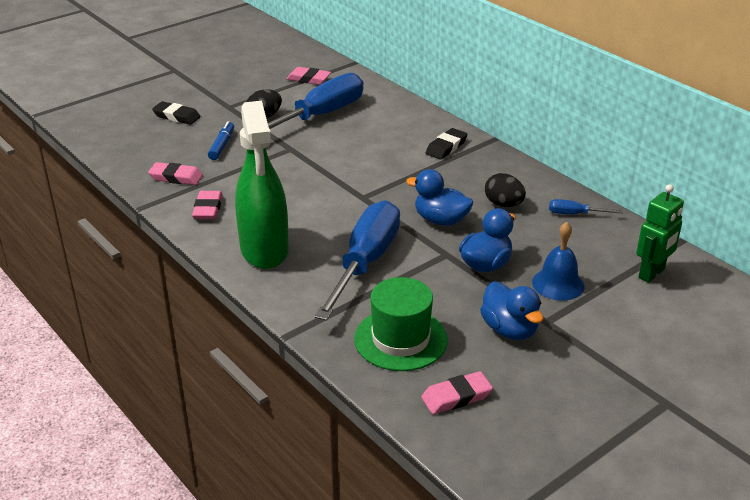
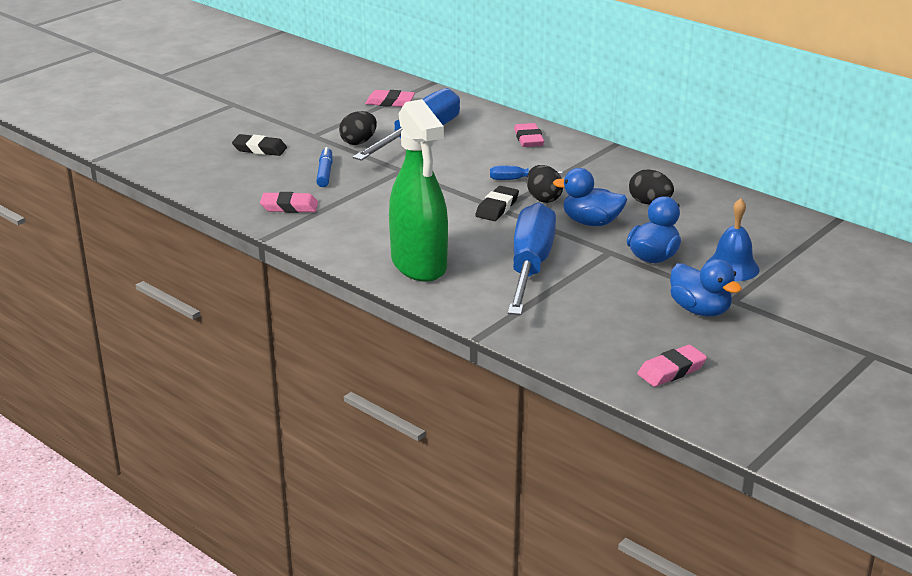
camera: 10 degrees left, 5 degrees down
pink eraser [192,191,223,219] -> pink eraser moved to [514,123,544,147]
green hat [354,277,448,371] -> none
black eraser [426,128,467,160] -> black eraser moved to [475,186,519,221]
blue screwdriver [549,199,622,214] -> blue screwdriver moved to [490,166,563,180]
green robot [636,184,684,283] -> none
none -> black egg [527,165,563,203]

